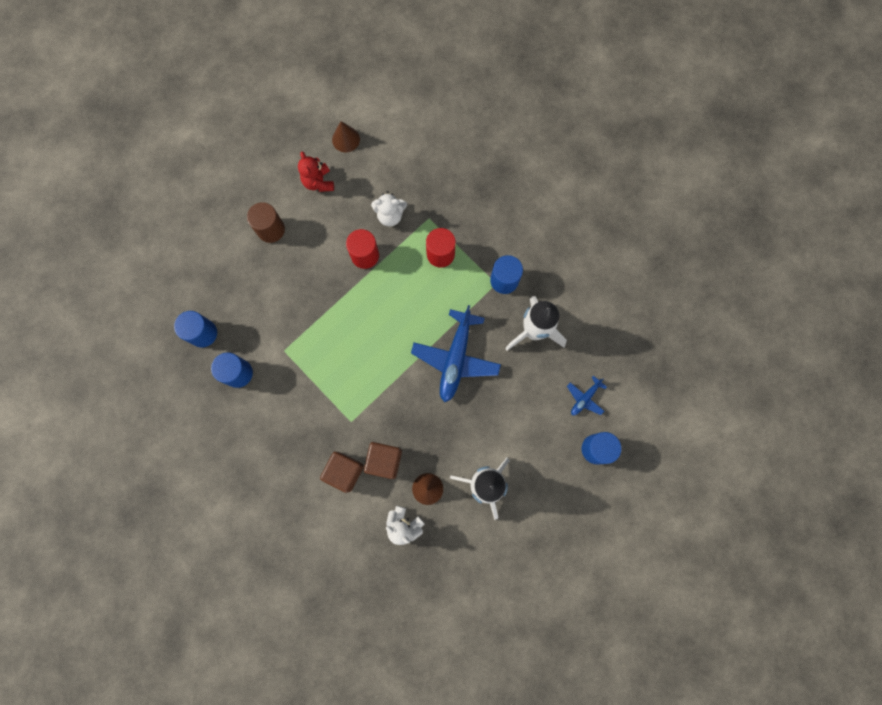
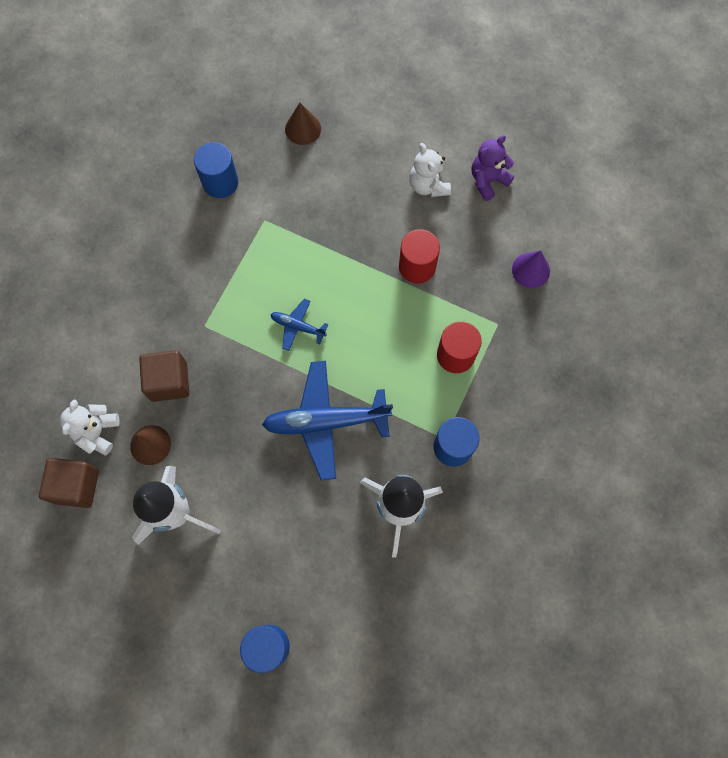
camera: 70 degrees right, 5 degrees down
blue cylinder [174,311,217,348] -> none
brown cylinder [247,202,285,243] -> none
red teddy bear [298,151,334,192] -> purple teddy bear [471,135,514,201]
brown cube [320,452,364,493] -> brown cube moved to [39,458,99,508]
brown cone [332,121,360,152] -> brown cone moved to [285,103,321,145]
white teddy bear [371,191,407,226] -> white teddy bear moved to [409,143,451,197]
blue plane [567,375,607,415] -> blue plane moved to [270,299,328,351]
none -> purple cone [512,251,550,288]

